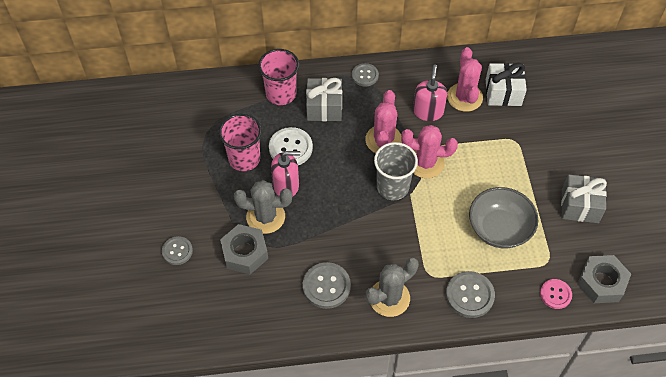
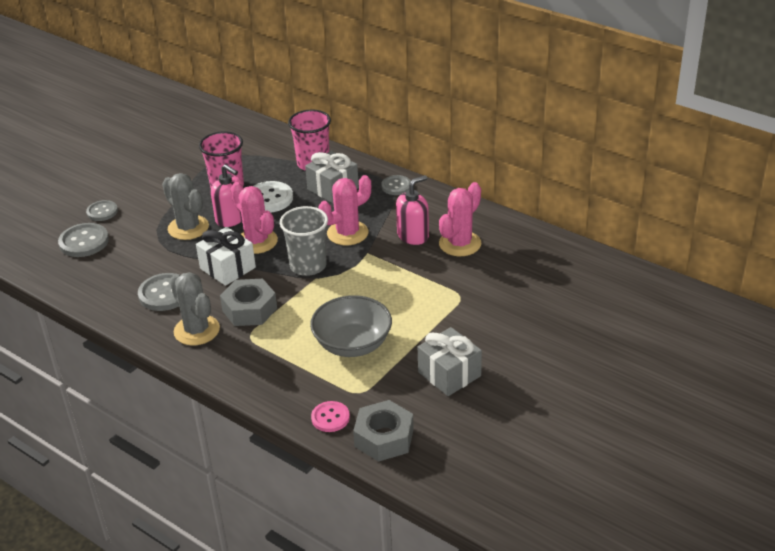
camera: 45 degrees right, 20 degrees down
grey nut [220,224,268,274] -> grey nut moved to [220,279,277,326]
grey cactus [366,257,419,317] -> grey cactus turned 45 degrees clockwise [170,272,220,345]
pink cactus [401,125,458,178] -> pink cactus moved to [231,182,278,254]
grey button [446,271,495,318] -> grey button moved to [58,223,109,257]
white gift [486,63,527,106] -> white gift moved to [196,227,256,286]

